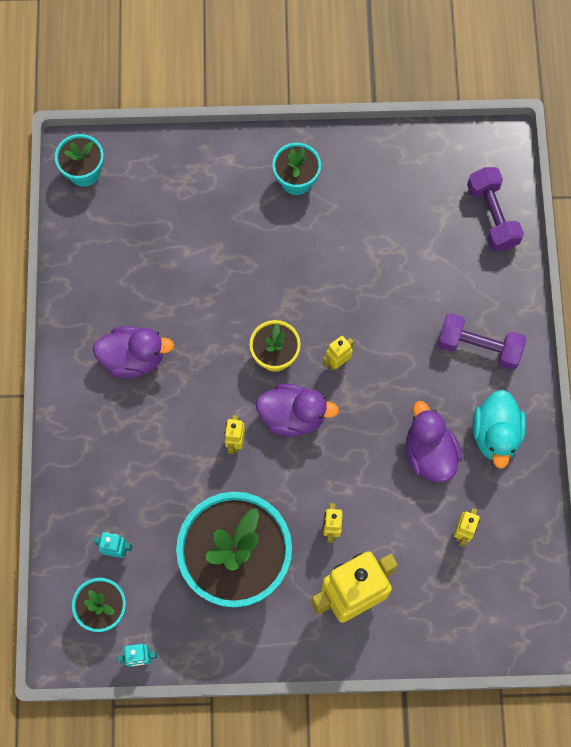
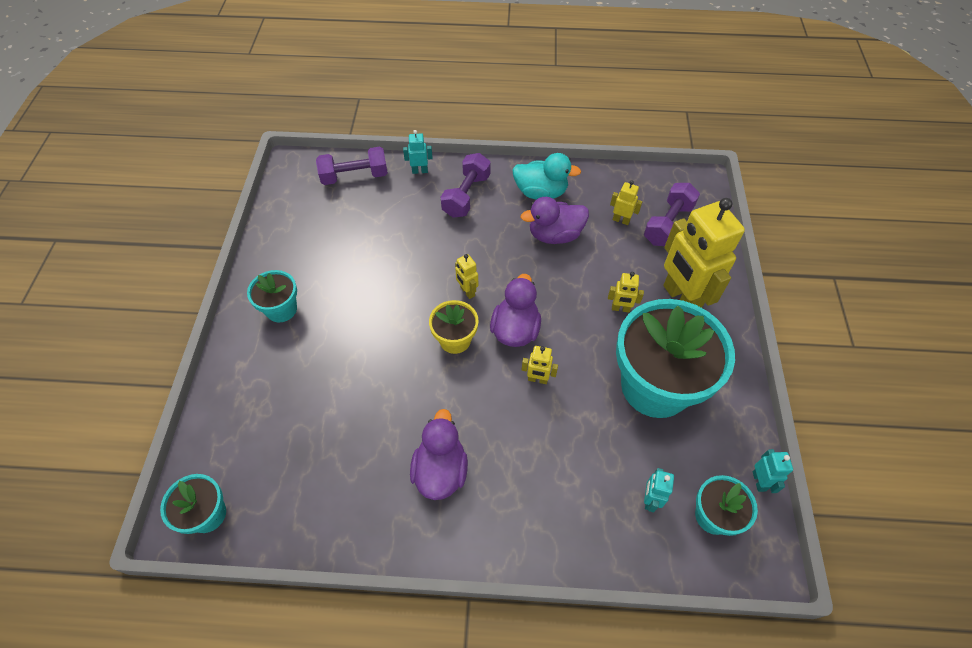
camera: 85 degrees left, 15 degrees down
none -> turquoise robot [403,130,433,174]
none -> purple dumbbell [644,183,700,246]

